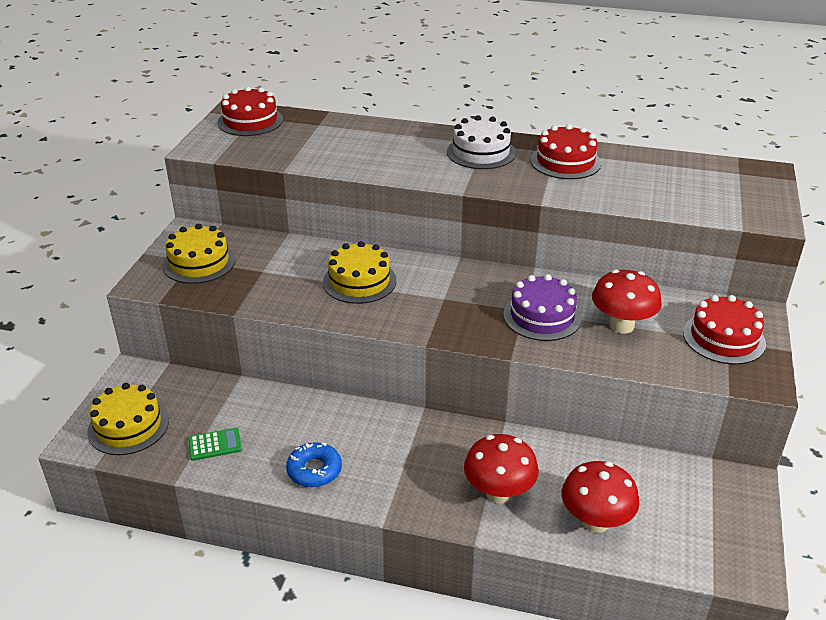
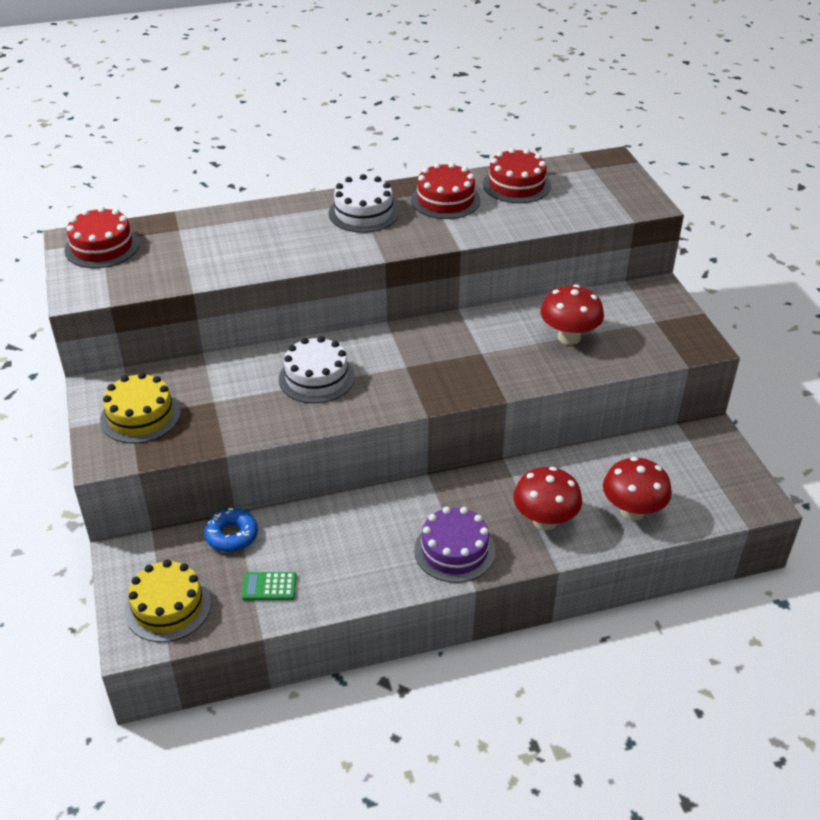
camera: 30 degrees left, 5 degrees up
green calculator [188,428,242,461] -> green calculator turned 135 degrees counterclockwise [242,572,297,600]
blue donut [286,442,342,487] -> blue donut moved to [204,508,258,552]
yellow cake [323,241,397,304] -> white cake [279,336,355,403]
purple cake [503,274,582,341] -> purple cake moved to [414,507,495,583]
red cake [683,295,766,364] -> red cake moved to [483,148,551,203]

